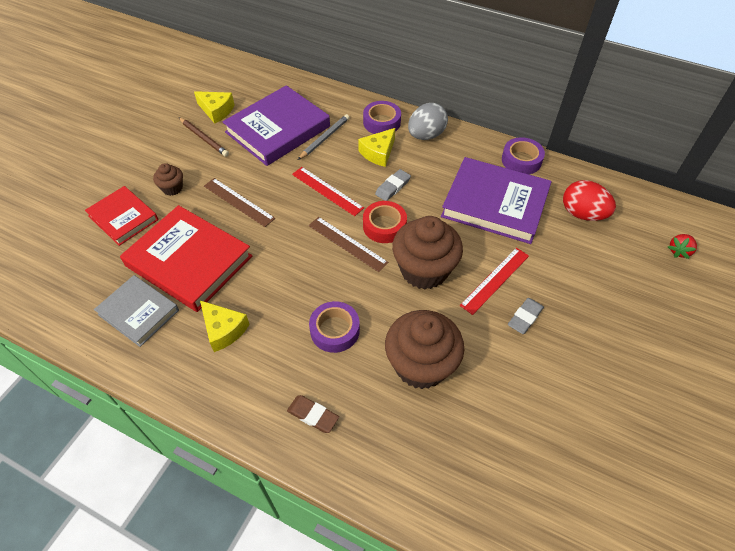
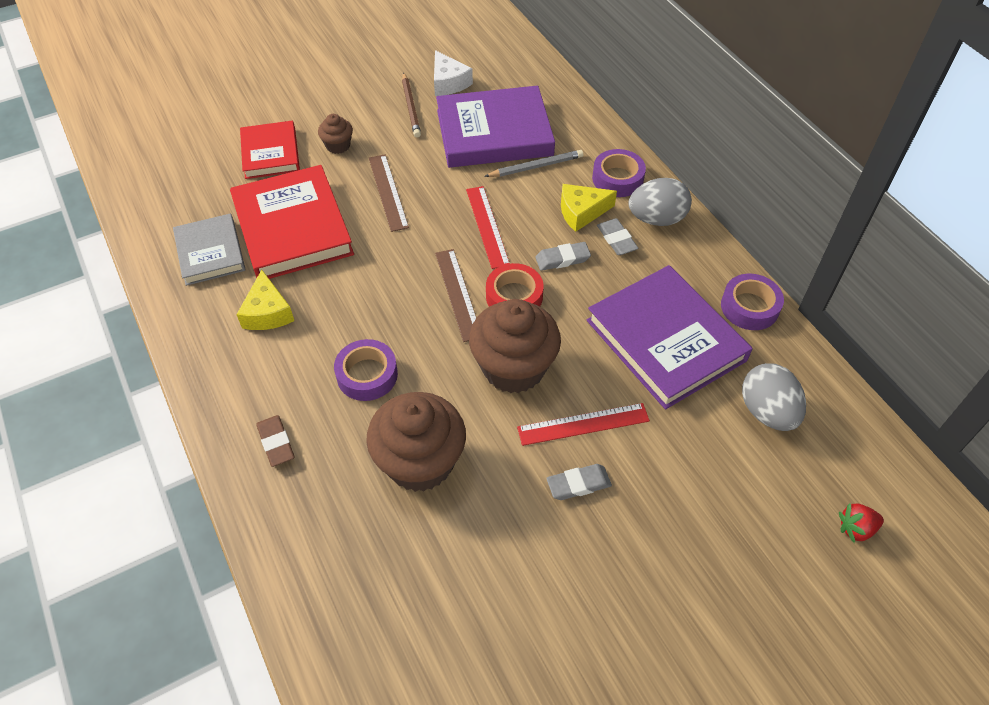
camera: 35 degrees right, 0 degrees up
yellow cheese [194,91,235,124] -> white cheese [434,50,473,96]
red egg [563,180,616,221] -> grey egg [742,363,806,431]
none -> grey eraser [597,218,638,255]

